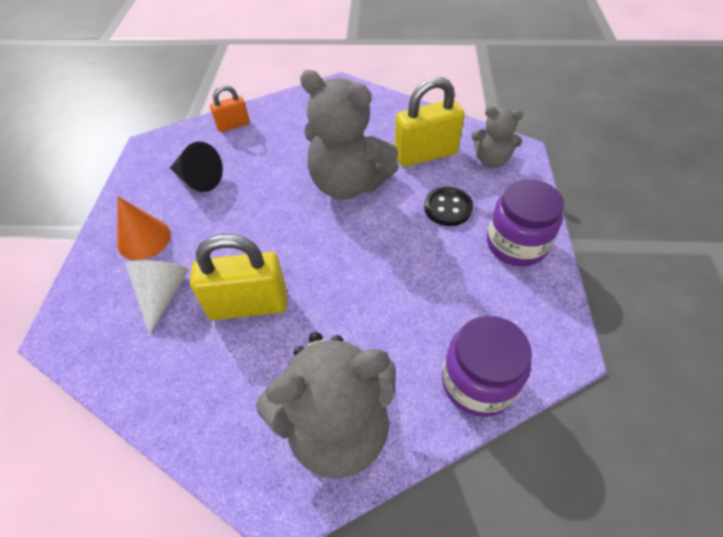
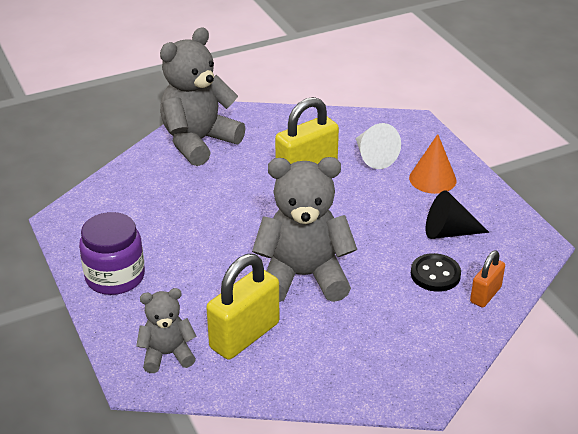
camera: 150 degrees right, 15 degrees down
black button [424,187,473,226] -> black button moved to [411,253,461,292]
purple jar [442,316,532,417] -> none

